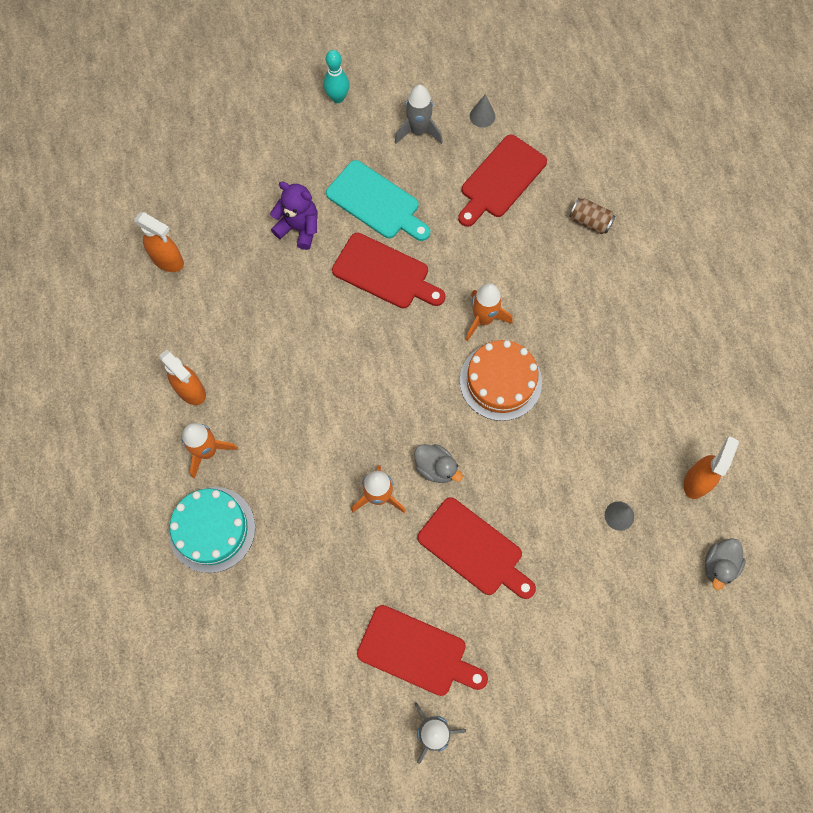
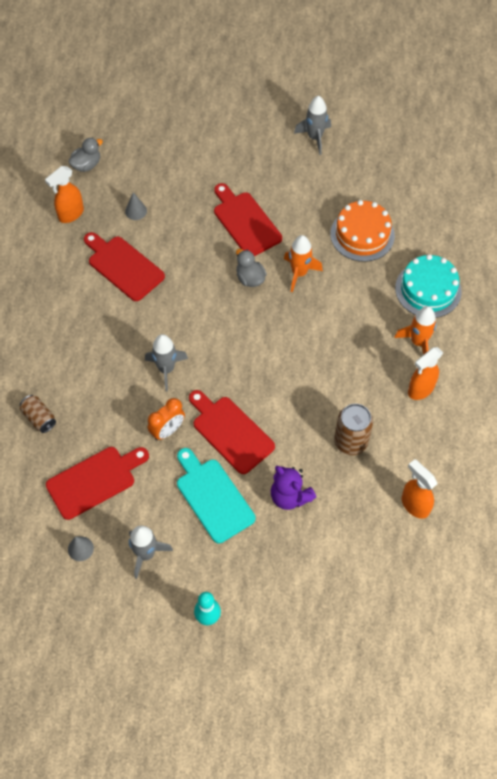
camera: 160 degrees left, 10 degrees down
orange spray bottle [159,349,206,405] -> orange spray bottle turned 105 degrees counterclockwise [408,347,443,400]
red cutting board [357,605,488,696] -> red cutting board moved to [84,232,165,301]
orange cake [460,340,542,421] -> orange cake moved to [331,200,395,262]
orange rocket [466,283,513,341] -> grey rocket [145,334,188,391]
none -> orange clock [148,398,185,440]
none -> brown can [334,404,373,455]

